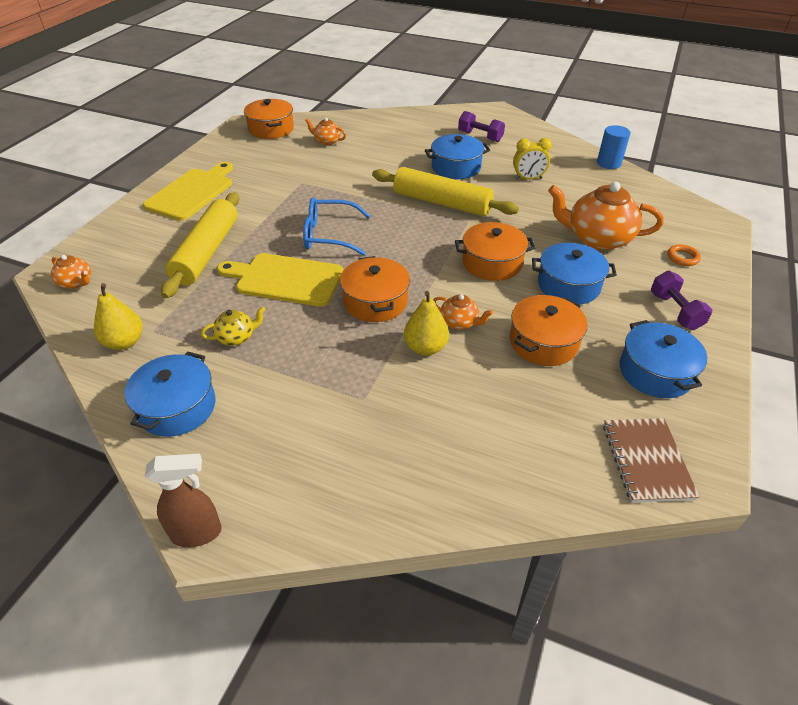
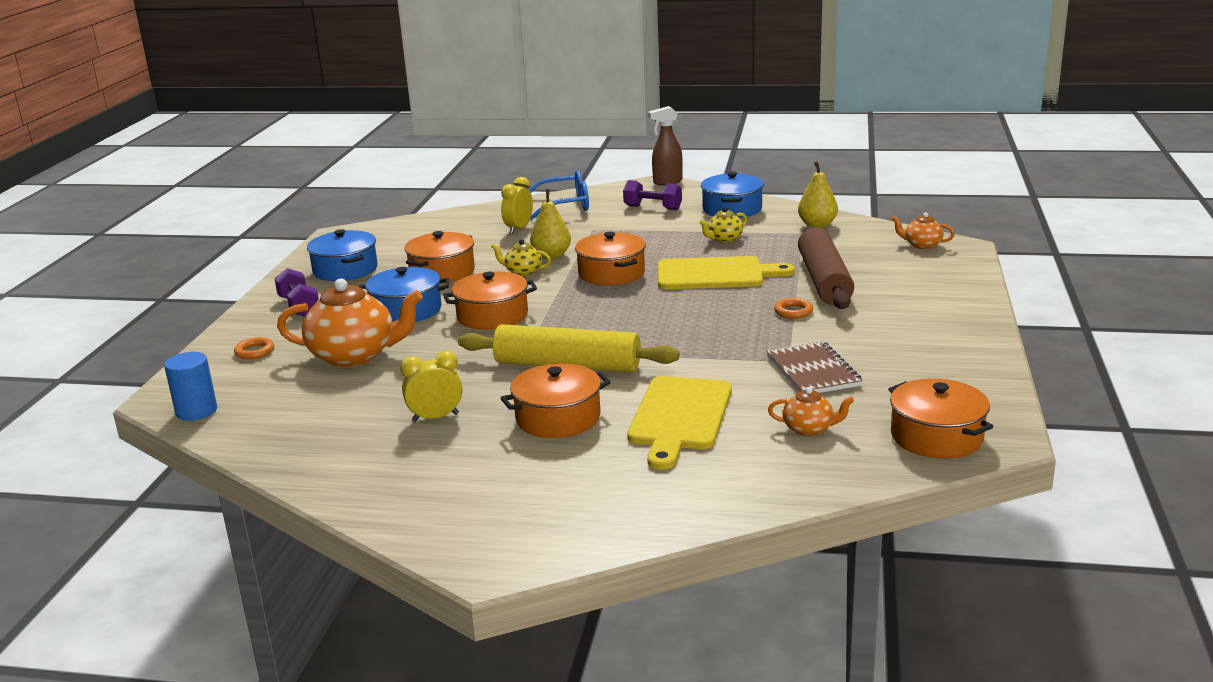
camera: 170 degrees right, 20 degrees down
yellow cutting board [143,162,233,221] -> yellow cutting board moved to [627,376,732,470]
yellow rolling pin [161,192,239,298] -> brown rolling pin [798,226,854,309]
blue glasses [303,197,371,256] -> blue glasses moved to [529,170,589,220]
blue pot [425,134,490,179] -> orange pot [501,363,611,438]
orange teapot [433,294,493,330] -> yellow teapot [491,239,551,277]
purple dumbbell [458,111,505,142] -> purple dumbbell moved to [623,180,682,210]
blue cylinder [597,125,630,169] -> blue cylinder moved to [164,352,217,421]
brown notebook [603,418,699,503] -> brown notebook moved to [767,341,863,393]
none -> yellow clock [501,177,533,234]
none -> orange ring [774,298,813,319]

